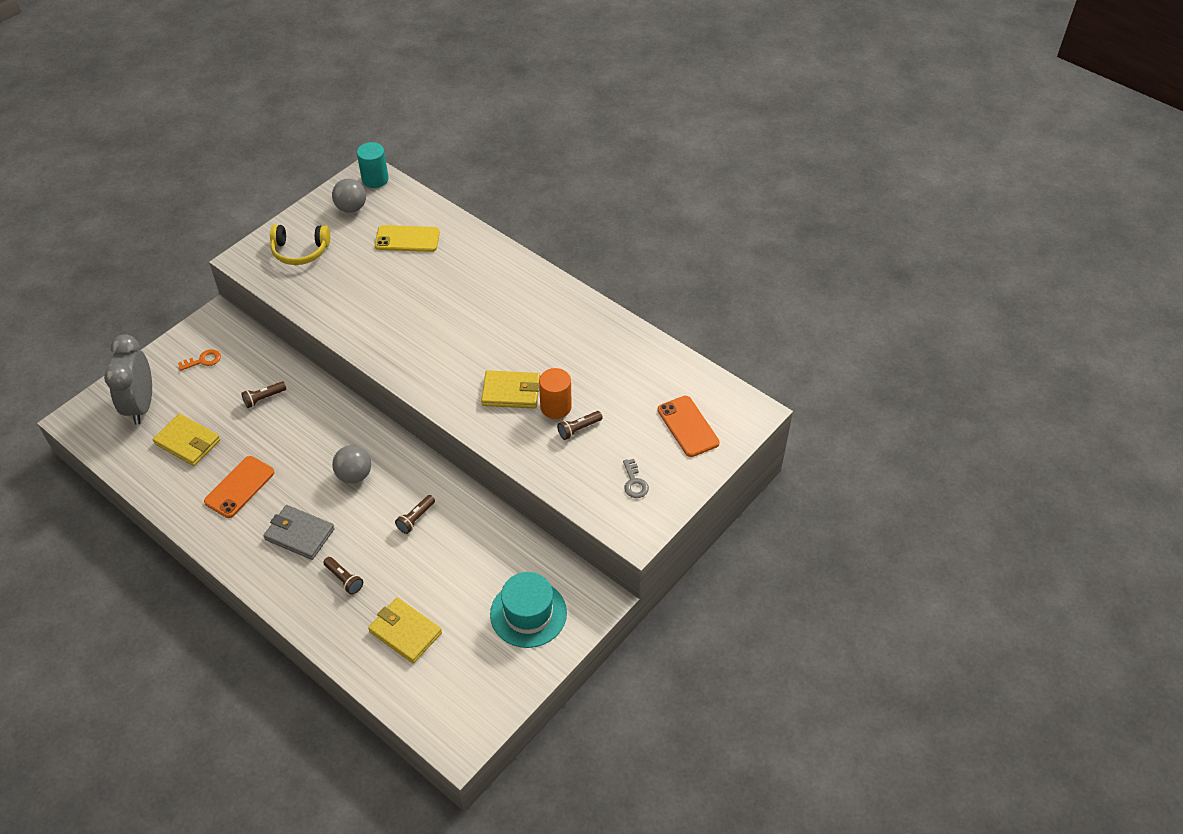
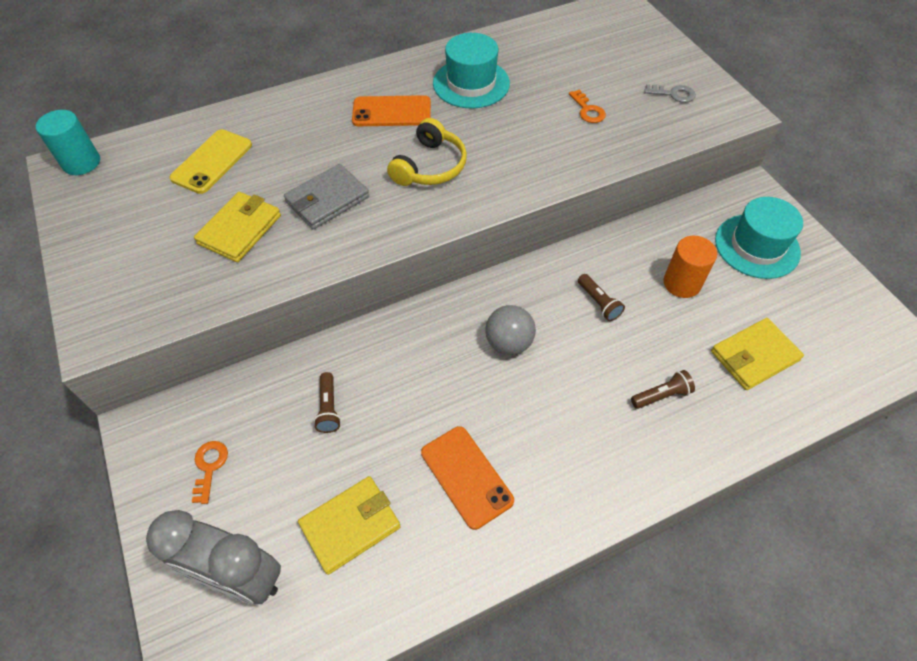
camera: 65 degrees left, 5 degrees up
grey wallet [263,505,335,560] -> grey wallet moved to [284,164,369,229]
yellow headphones [270,225,330,265] -> yellow headphones moved to [387,118,467,186]
grey ball [332,179,366,213] -> none
yellow wallet [481,370,540,409] -> yellow wallet moved to [194,192,281,262]
orange cylinder [539,368,572,419] -> orange cylinder moved to [663,236,717,298]
brown flashlight [557,411,603,440] -> orange key [569,90,606,123]
orange phone [657,396,720,457] -> orange phone moved to [352,95,431,126]
none -> turquoise hat [433,33,510,108]

